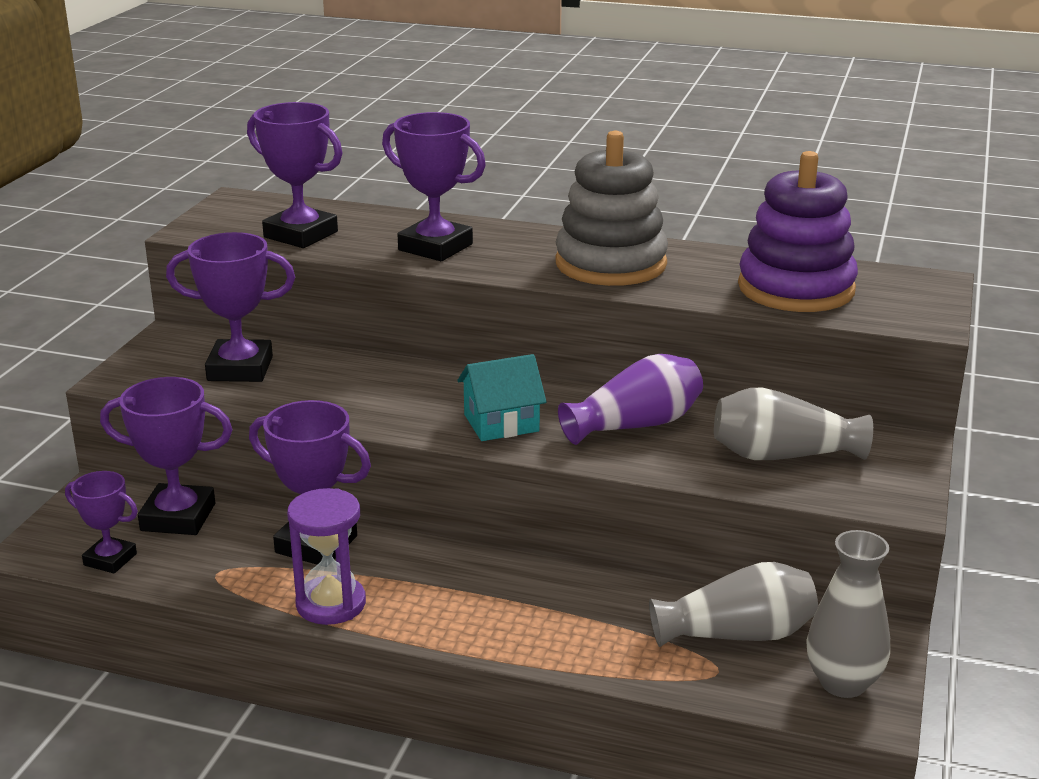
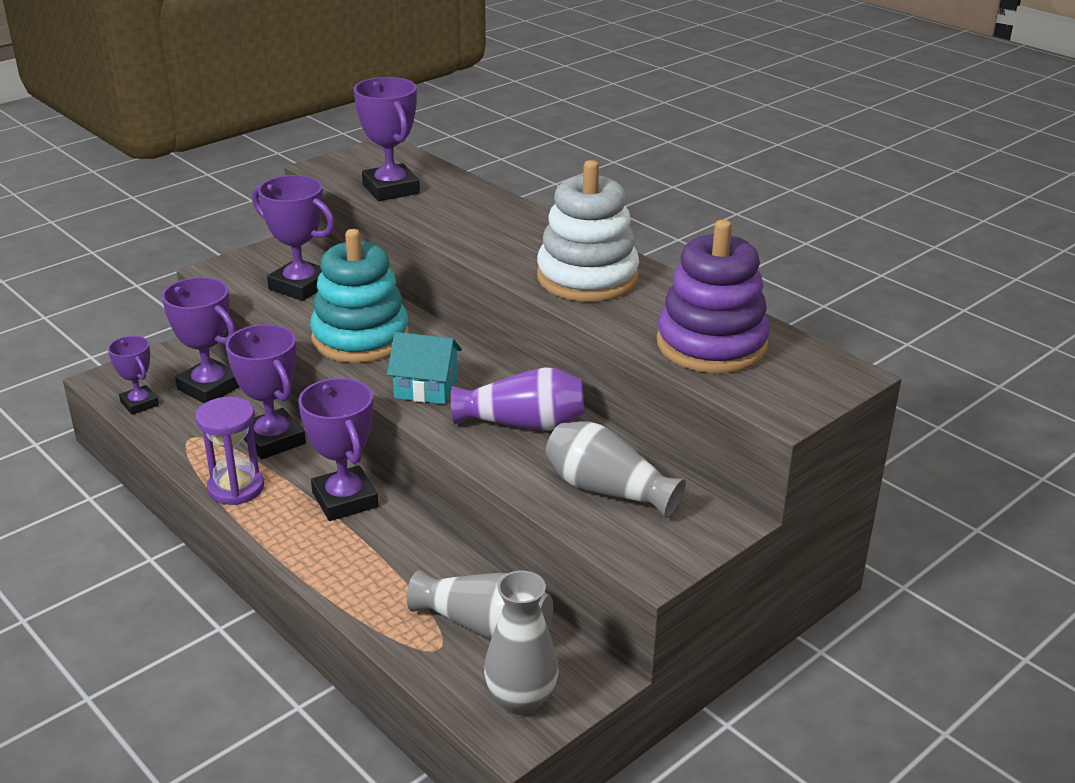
camera: 30 degrees right, 5 degrees up
purple trophy [382,112,486,261] -> purple trophy moved to [298,378,378,521]
grey stacking toy [555,131,668,286] -> white stacking toy [537,160,639,302]
none -> turquoise stacking toy [310,229,409,363]

